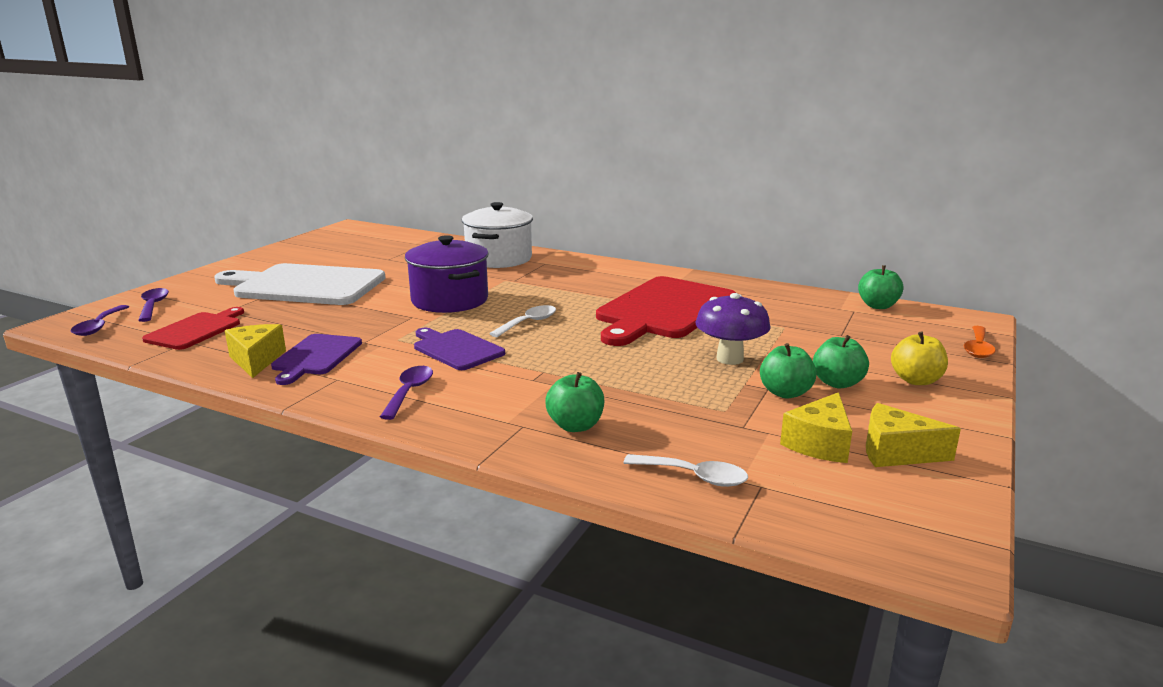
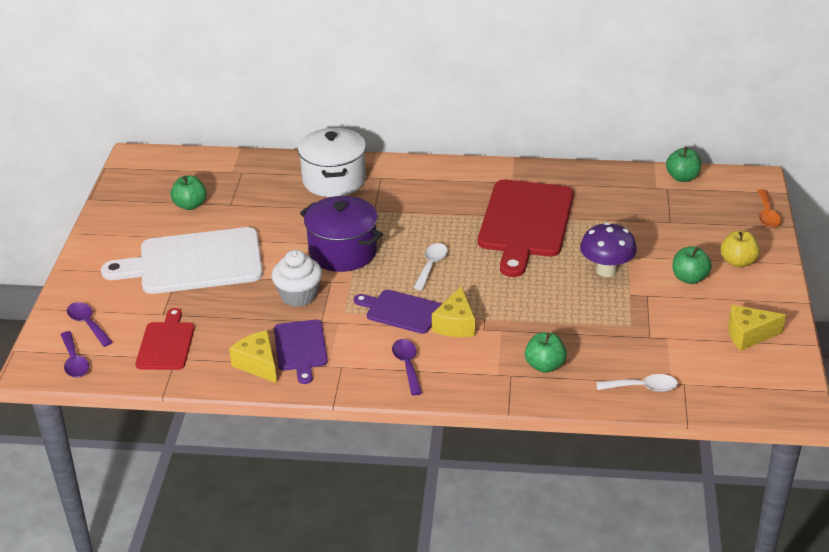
camera: 20 degrees left, 15 degrees up
green apple [760,343,817,399] -> green apple moved to [171,175,207,210]
yellow cheese [780,392,852,463] -> yellow cheese moved to [432,286,475,337]
none -> white cupcake [272,250,322,307]

